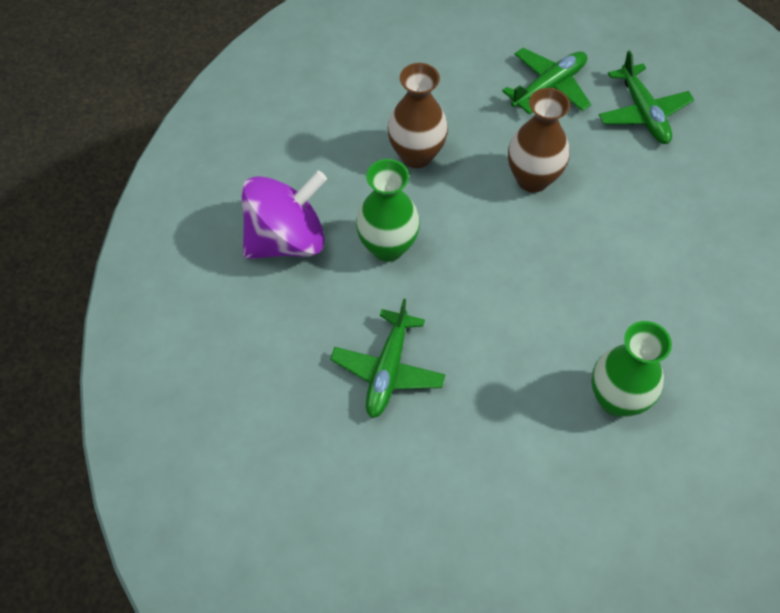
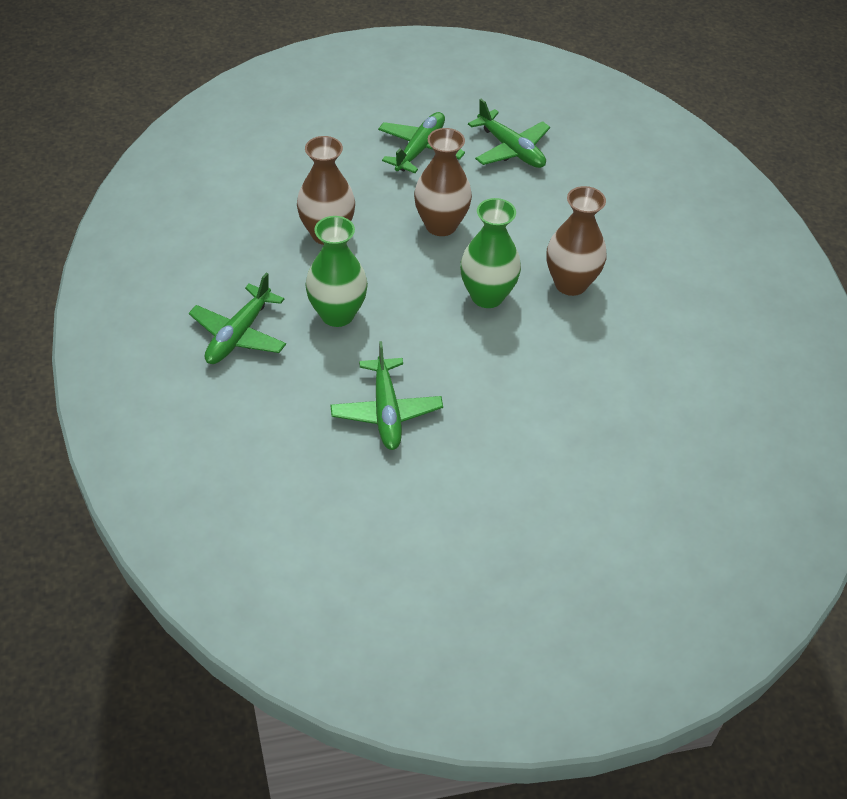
camera: 25 degrees left, 10 degrees down
purple spinning top [241,171,327,259] -> green plane [189,273,286,364]
green vase [591,321,672,417] -> green vase moved to [460,198,521,308]
none -> brown vase [547,186,606,296]

